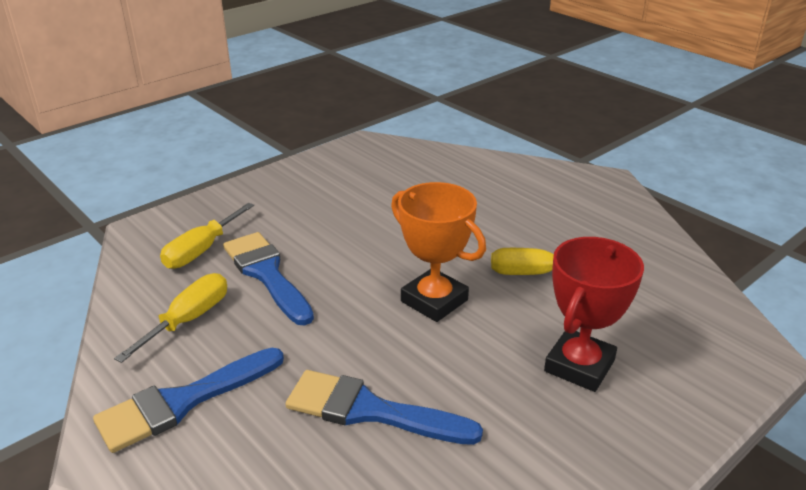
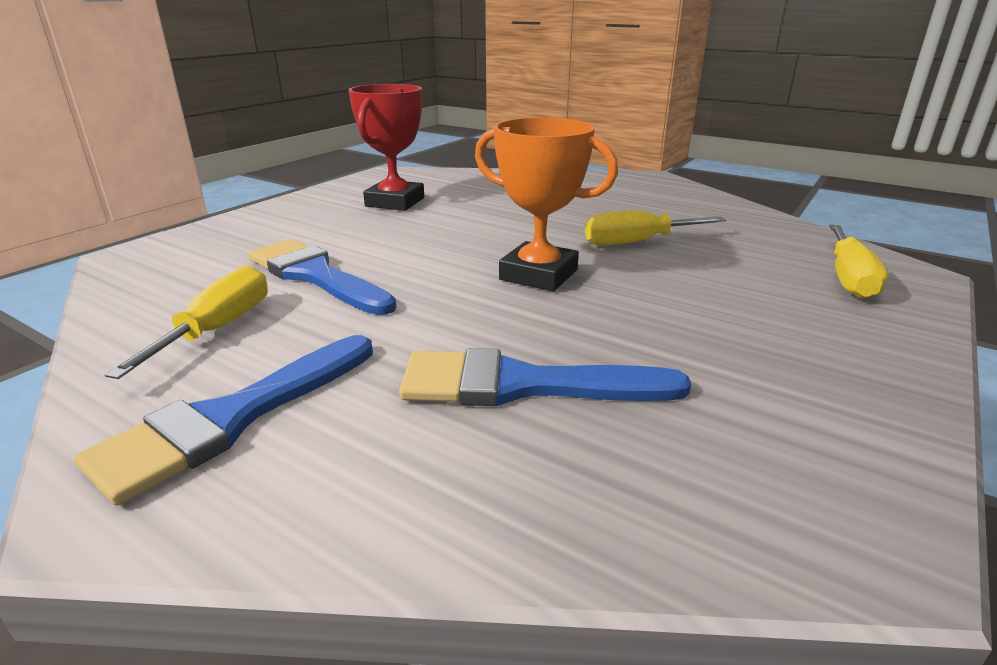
camera: 15 degrees left, 5 degrees down
yellow screwdriver [160,203,254,269] -> yellow screwdriver moved to [829,224,888,299]
red trophy [544,237,644,392] -> red trophy moved to [349,84,424,211]

